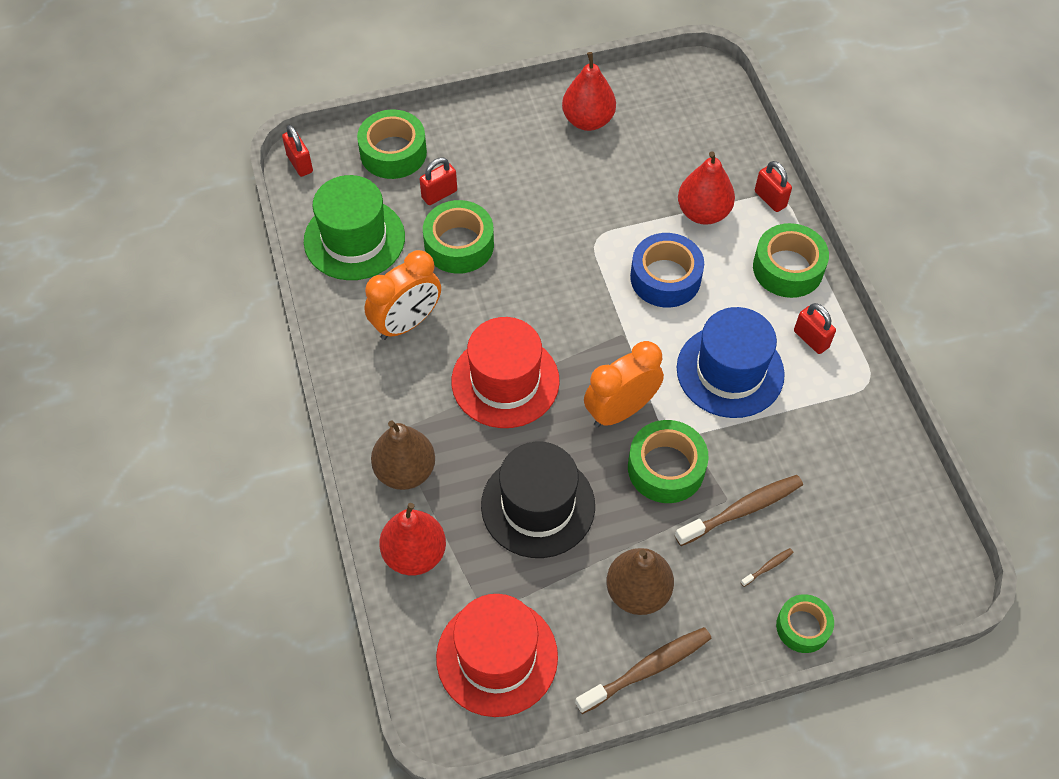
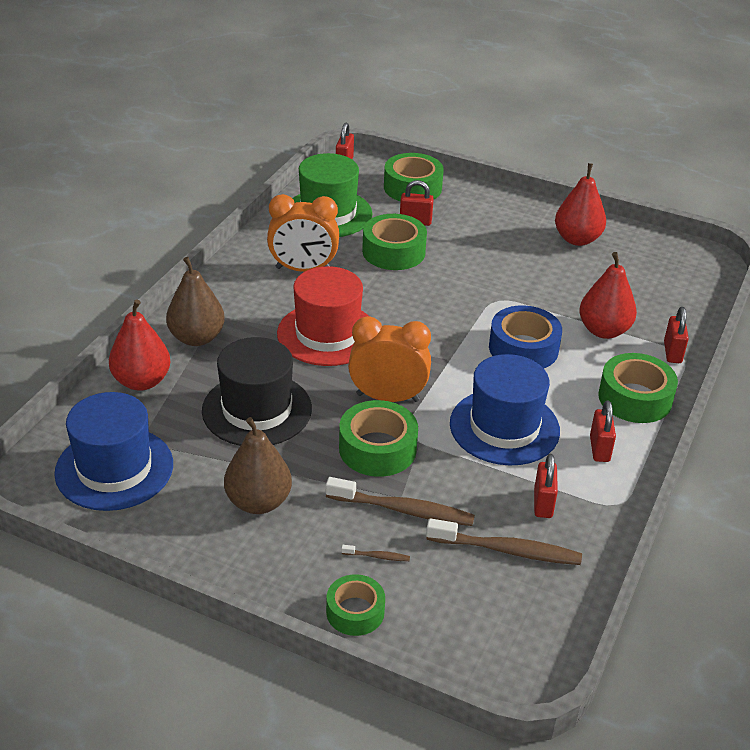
camera: 40 degrees right, 20 degrees down
red hat [436,594,558,717] -> blue hat [54,392,173,511]
brown toothbrush [575,627,712,714] -> brown toothbrush moved to [426,518,582,565]
none -> red padlock [534,454,558,518]

